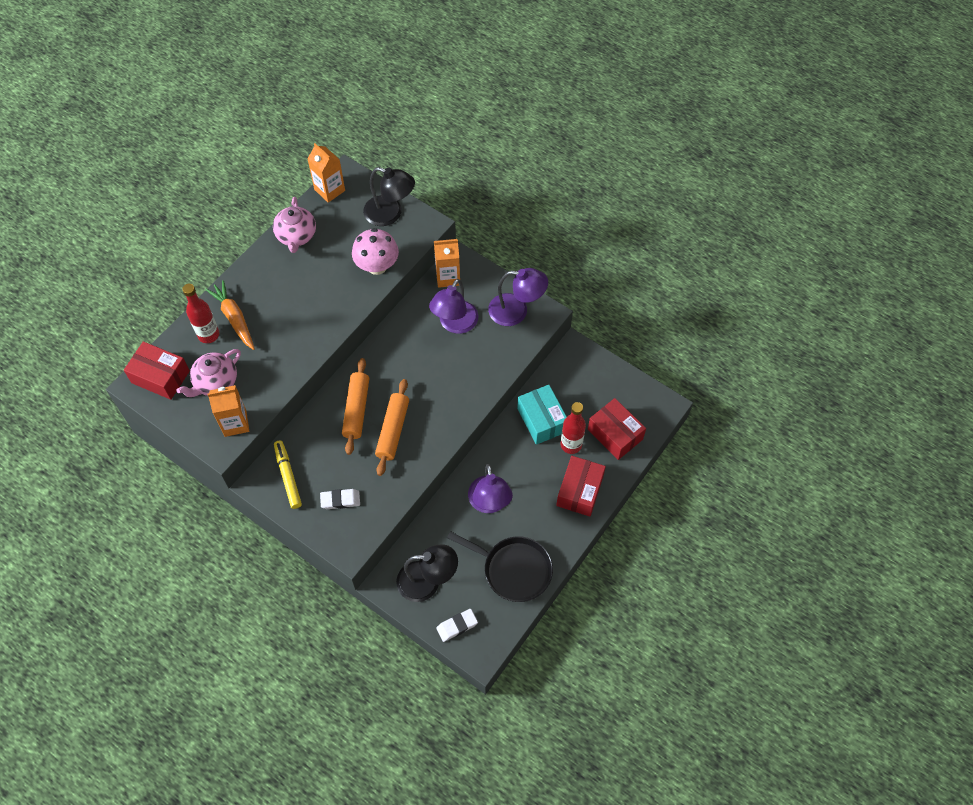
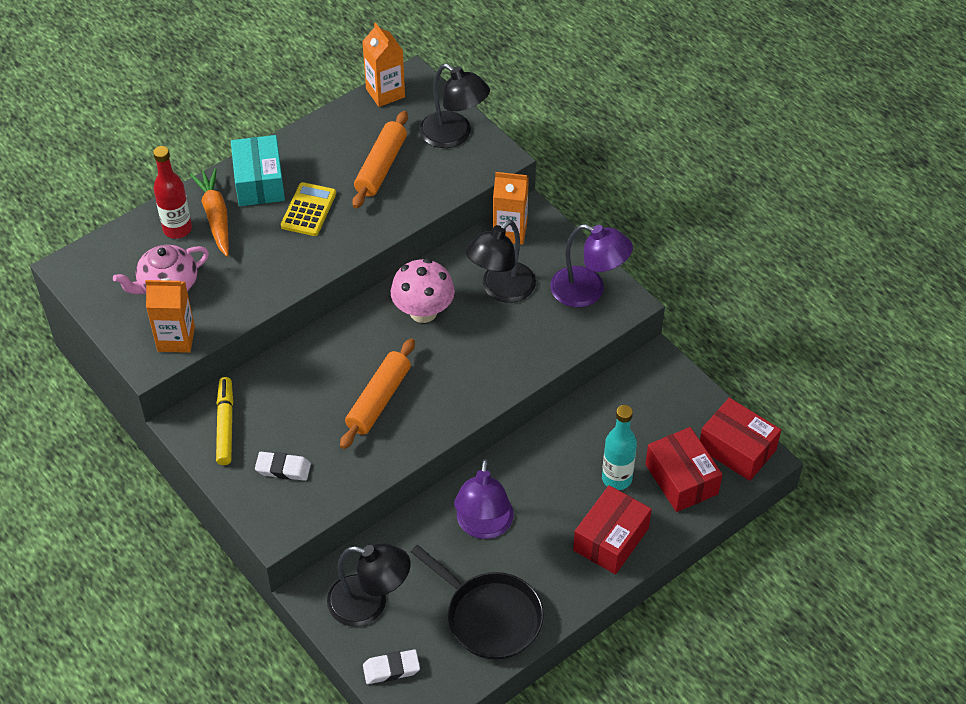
camera: 15 degrees right, 10 degrees down
red box [124,341,190,400] -> red box moved to [700,398,781,481]
pink teapot [273,197,316,253] -> none
orange rolling pin [342,358,369,455] -> orange rolling pin moved to [352,111,408,209]
pink mushroom [352,228,399,275] -> pink mushroom moved to [391,258,455,323]
purple lamp [429,279,478,334] -> black lamp [465,220,536,303]
turquoise box [517,385,567,445] -> turquoise box moved to [231,135,285,206]
red bottle [561,402,586,454] -> turquoise bottle [602,405,637,490]
none -> yellow calculator [281,182,336,236]

